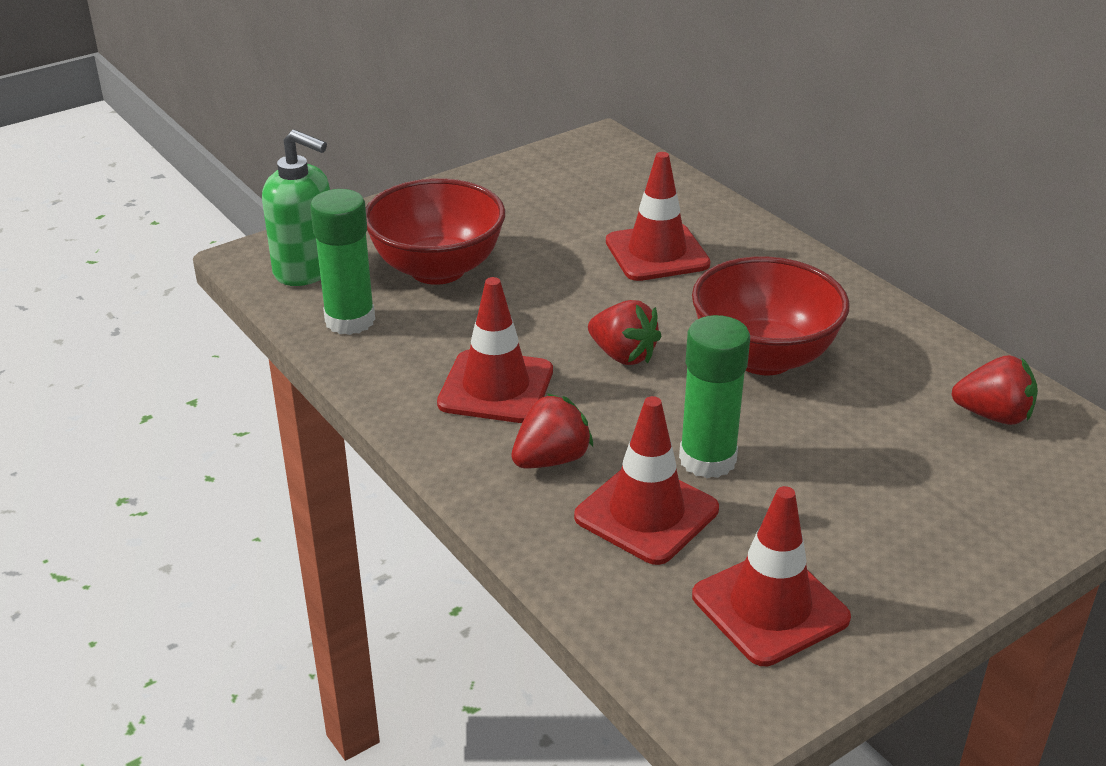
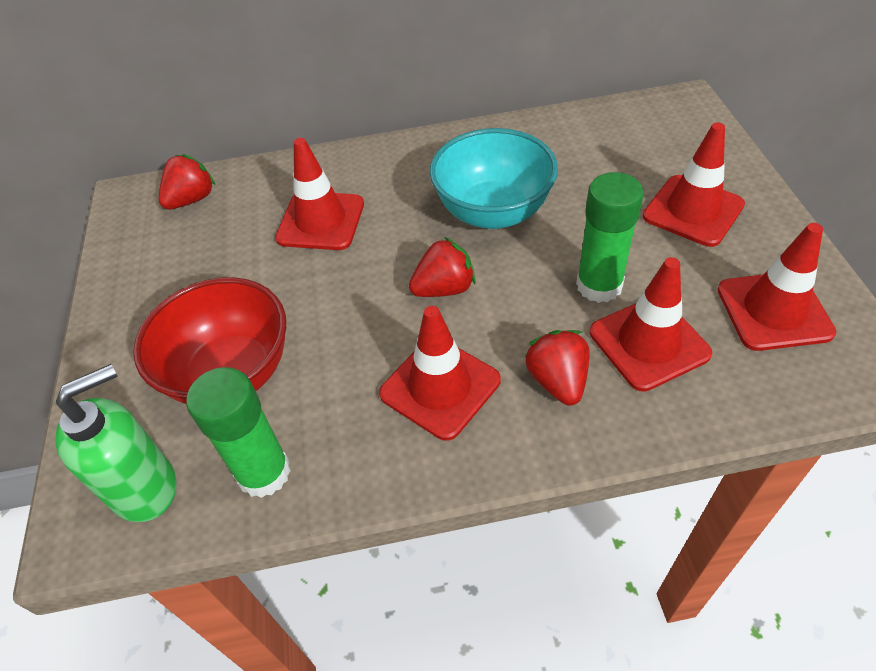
camera: 60 degrees left, 15 degrees up
red bowl [692,256,849,375] -> turquoise bowl [430,128,558,229]
red strawberry [951,355,1038,425] -> red strawberry moved to [159,154,216,209]
none -> red traffic cone [643,122,745,247]

